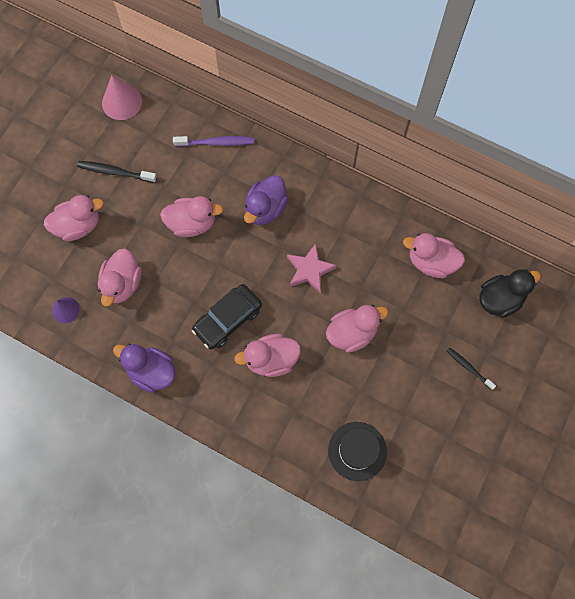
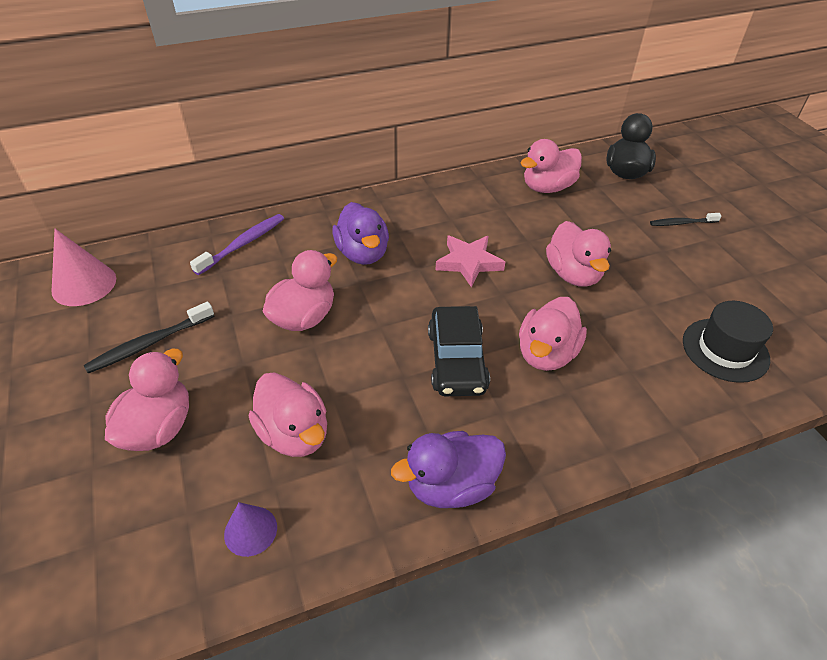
camera: 50 degrees left, 25 degrees down
pink duck [326,305,388,353] -> pink duck turned 150 degrees clockwise [546,221,611,287]

